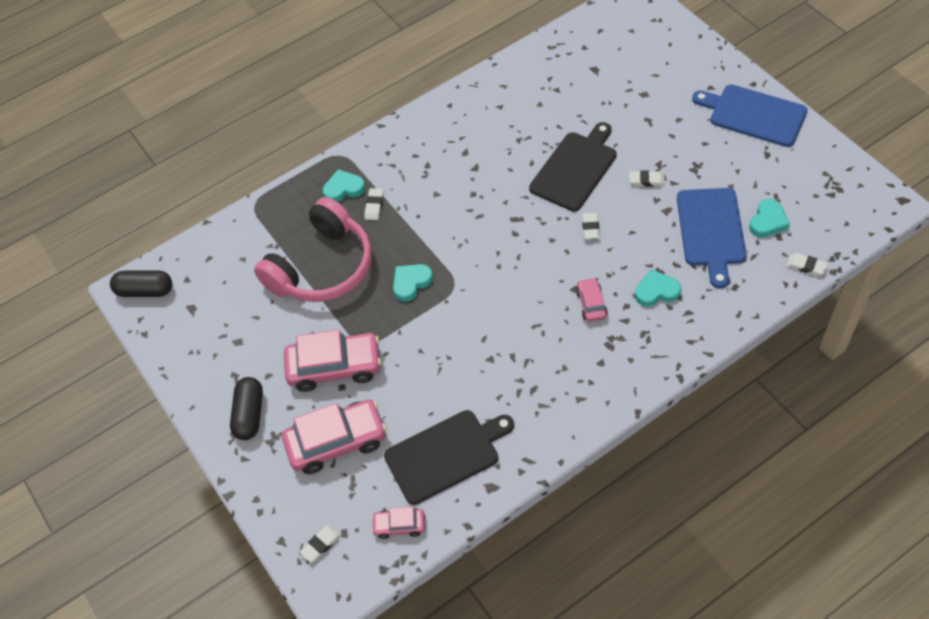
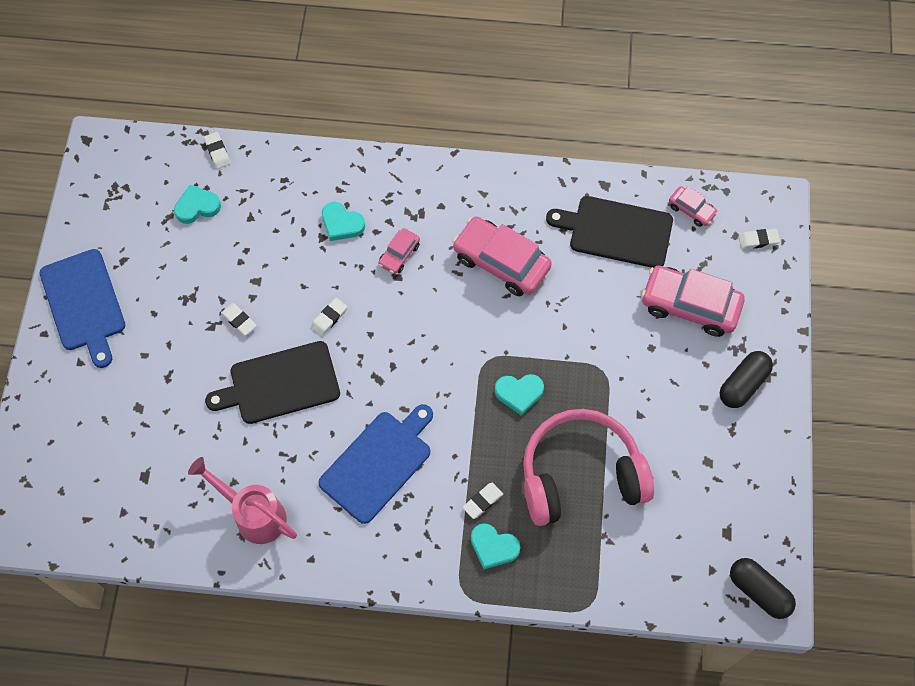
camera: 145 degrees left, 10 degrees up
pink car [284,329,382,392] -> pink car moved to [452,216,552,296]
blue cutting board [677,188,747,288] -> blue cutting board moved to [318,404,433,524]
none -> pink watering can [188,457,297,544]

